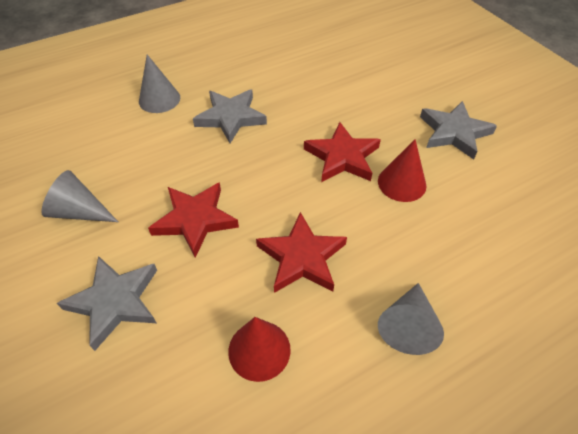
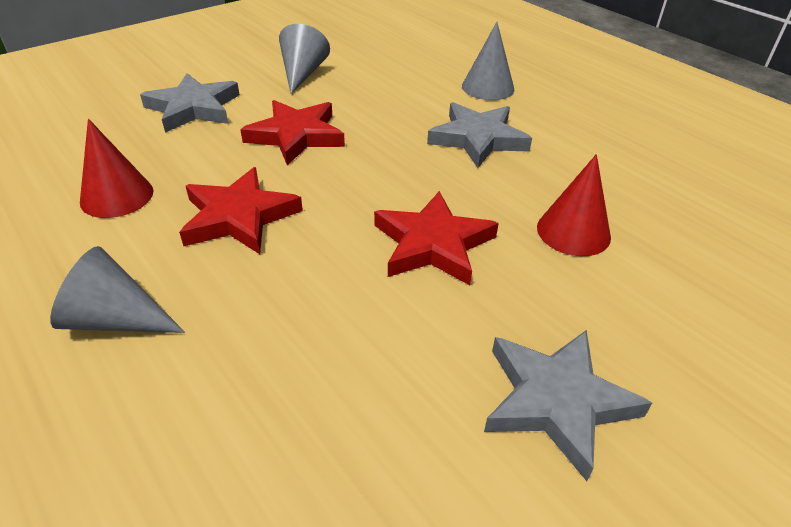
camera: 80 degrees right, 10 degrees down
red cone [378,139,426,202] -> red cone moved to [537,154,611,256]

